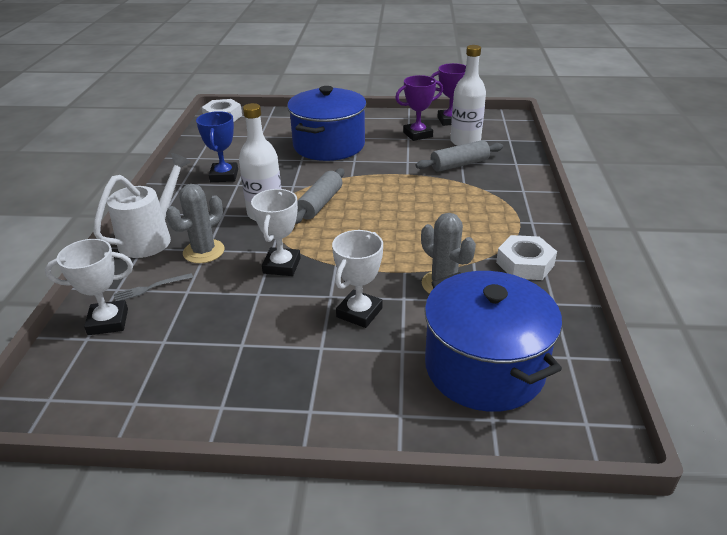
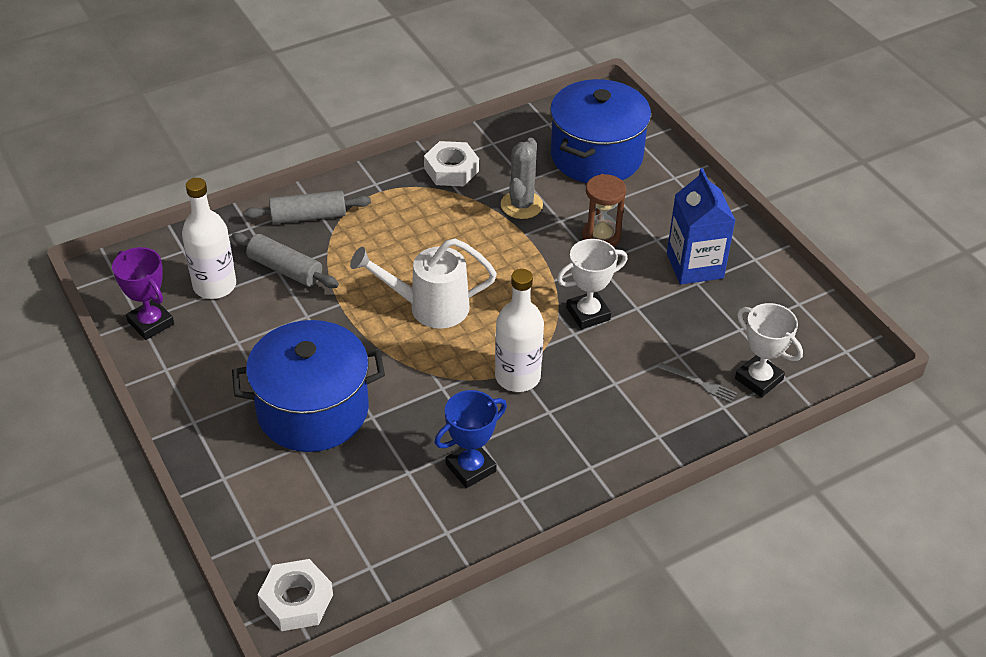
camera: 125 degrees left, 10 degrees up
white watering can [93,153,191,258] -> white watering can moved to [350,238,497,329]
grey cactus [166,184,225,263] -> none
grey rolling pin [295,168,344,224] -> grey rolling pin moved to [243,190,371,224]
white trophy [332,230,383,328] -> brown hourglass [582,174,626,247]
purple trophy [395,75,443,141] -> none
none -> blue carton [667,168,736,285]

